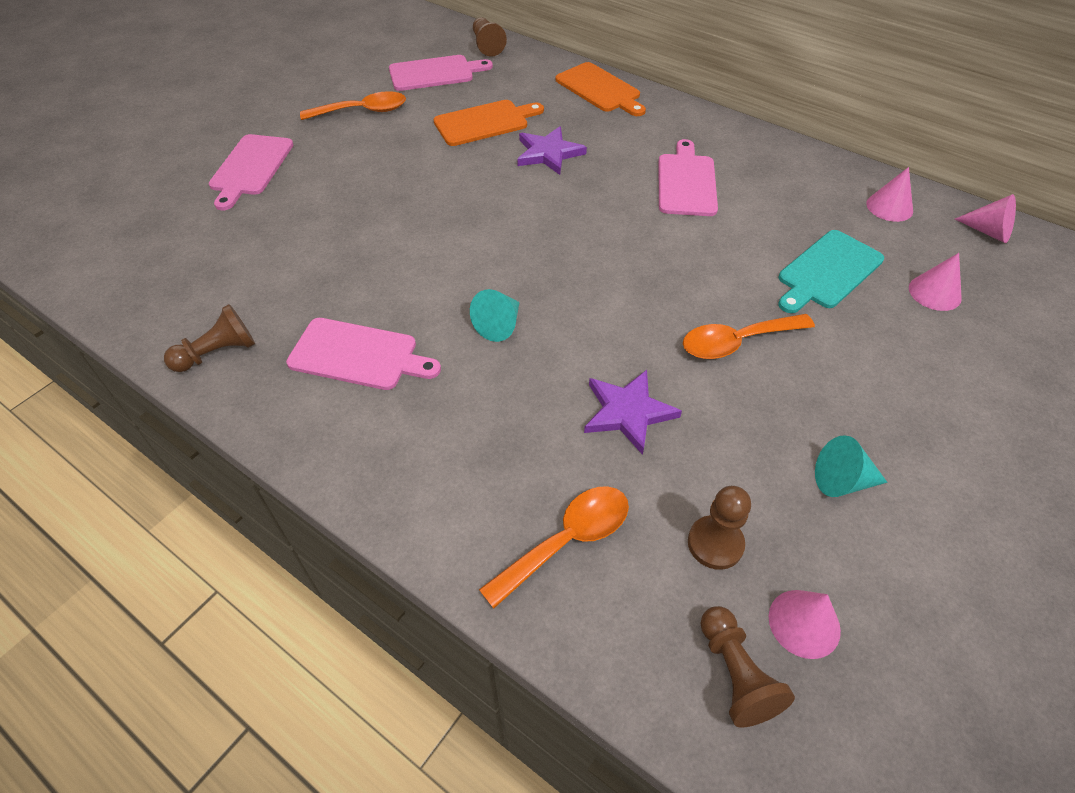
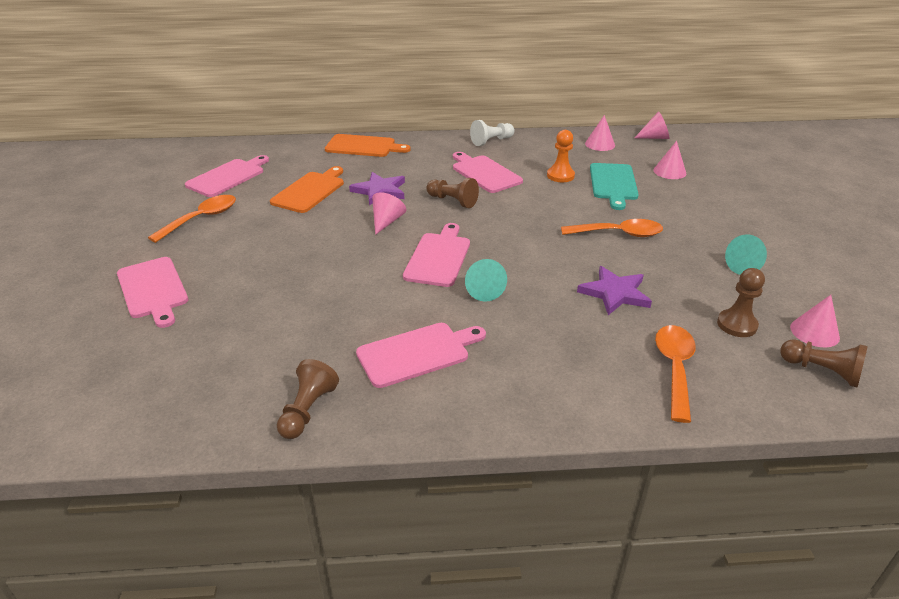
camera: 40 degrees left, 15 degrees down
brown pawn [473,17,507,57] -> brown pawn moved to [427,178,479,208]
orange spoon [683,314,815,359] -> orange spoon turned 120 degrees counterclockwise [561,219,663,237]
none -> pink cone [372,192,406,235]
none -> pink cutting board [403,223,470,287]
none -> white pawn [470,120,515,146]
none -> orange pawn [547,130,575,182]

